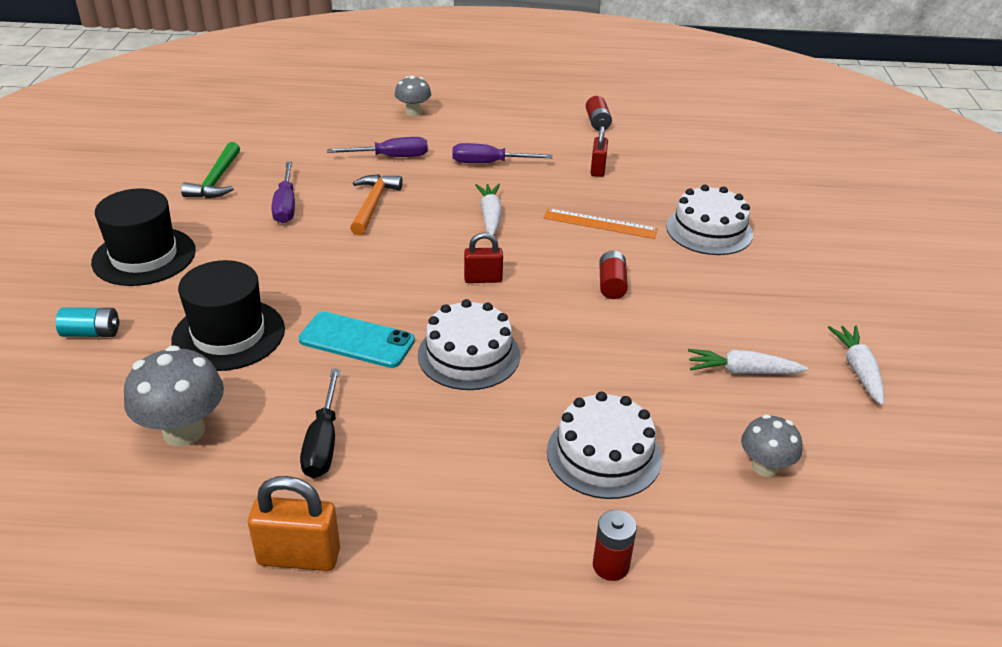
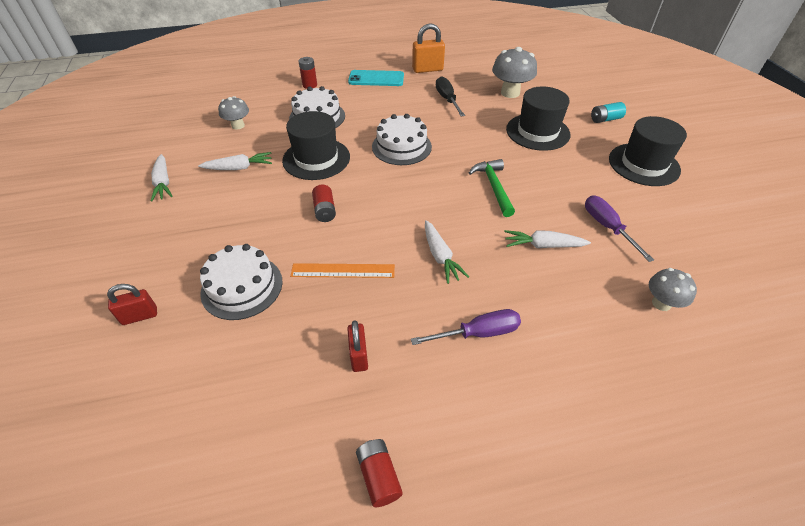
camera: 165 degrees right, 10 degrees up
green hammer [181,142,240,198] -> green hammer moved to [469,159,515,217]
turquoise phone [299,311,415,368] -> turquoise phone moved to [348,70,404,86]
purple screwdriver [327,137,428,157] -> none
orange hammer [350,174,403,236] -> white carrot [505,230,591,248]
grey mushroom [395,75,431,116] -> grey mushroom moved to [649,268,697,311]
red padlock [464,233,503,283] -> red padlock moved to [107,284,157,325]
none -> black hat [282,111,350,180]

